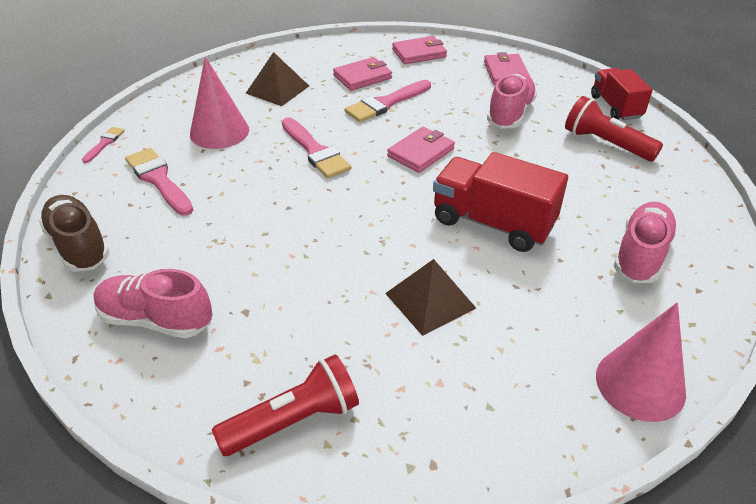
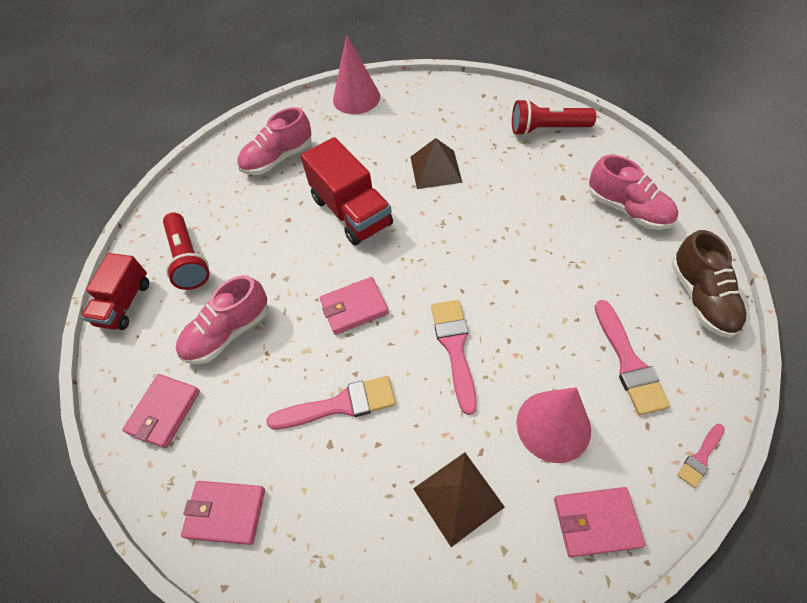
camera: 150 degrees left, 15 degrees up
pink wallet [333,57,392,91] -> pink wallet moved to [554,487,646,557]

